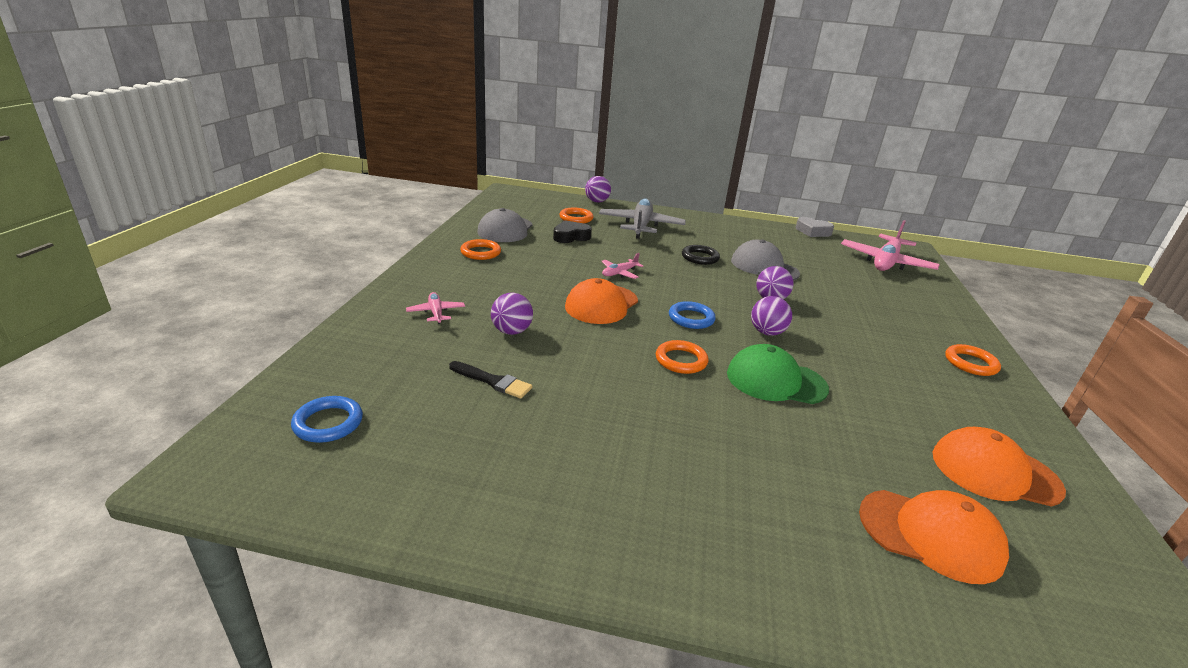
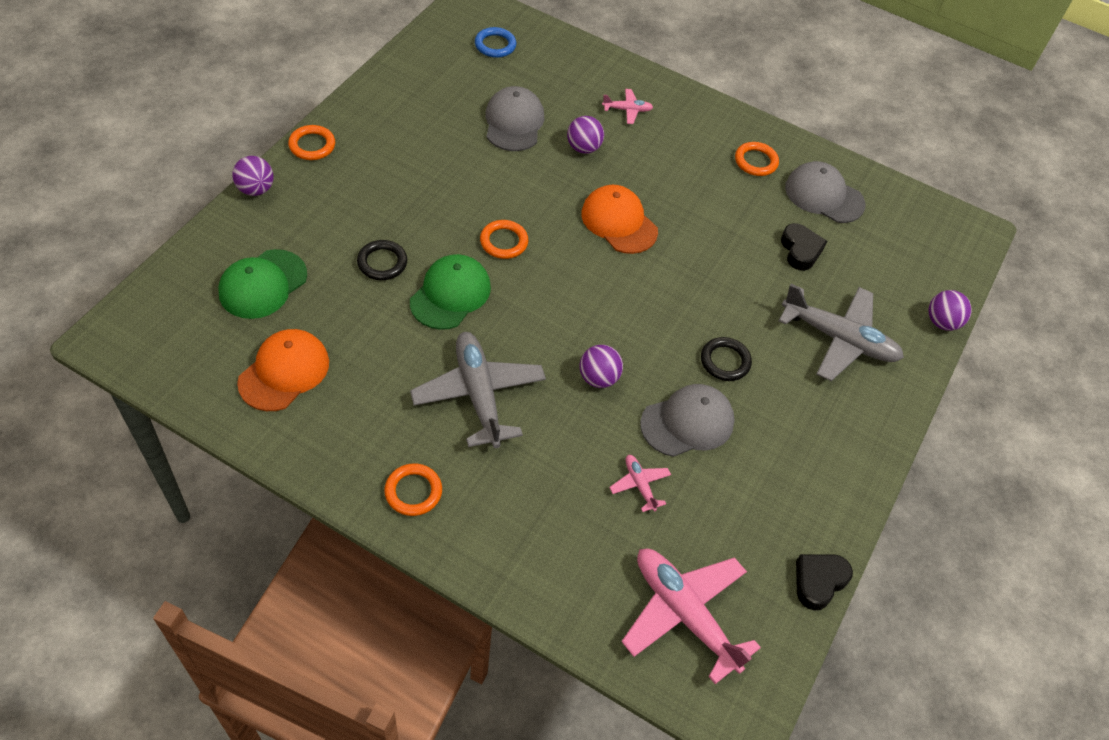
camera: 105 degrees right, 25 degrees up
black brush [449,361,532,399] -> grey cap [485,86,544,151]
orange ring [559,207,594,223] -> orange ring moved to [288,125,335,160]
pink plane [601,253,643,279] -> pink plane moved to [609,455,671,512]
blue ring [669,301,716,329] -> none
purple ball [751,296,792,336] -> purple ball moved to [232,156,274,196]
grey heart [796,217,834,237] -> black heart [796,554,853,610]
orange cap [859,490,1009,584] -> green cap [218,249,307,319]
none -> black ring [357,240,407,280]
none -> grey plane [410,332,546,448]

